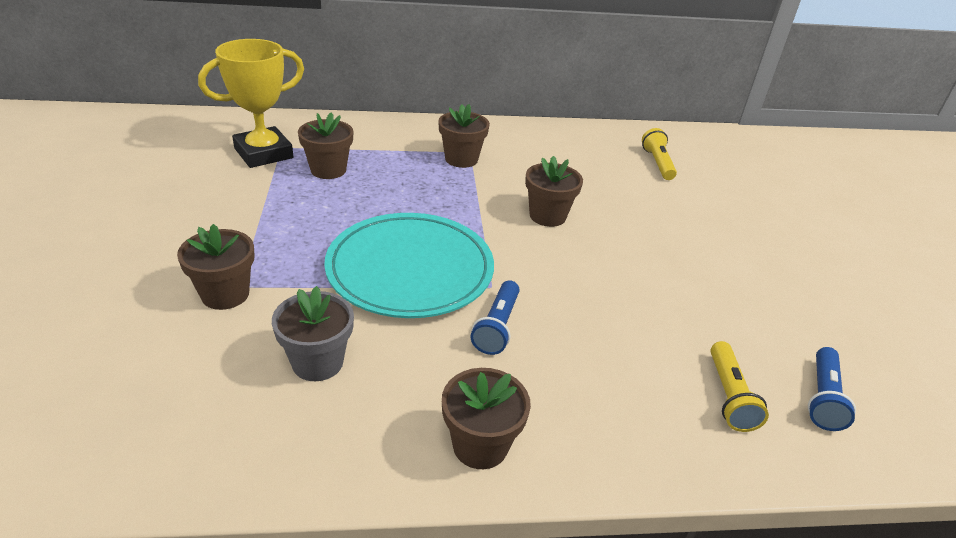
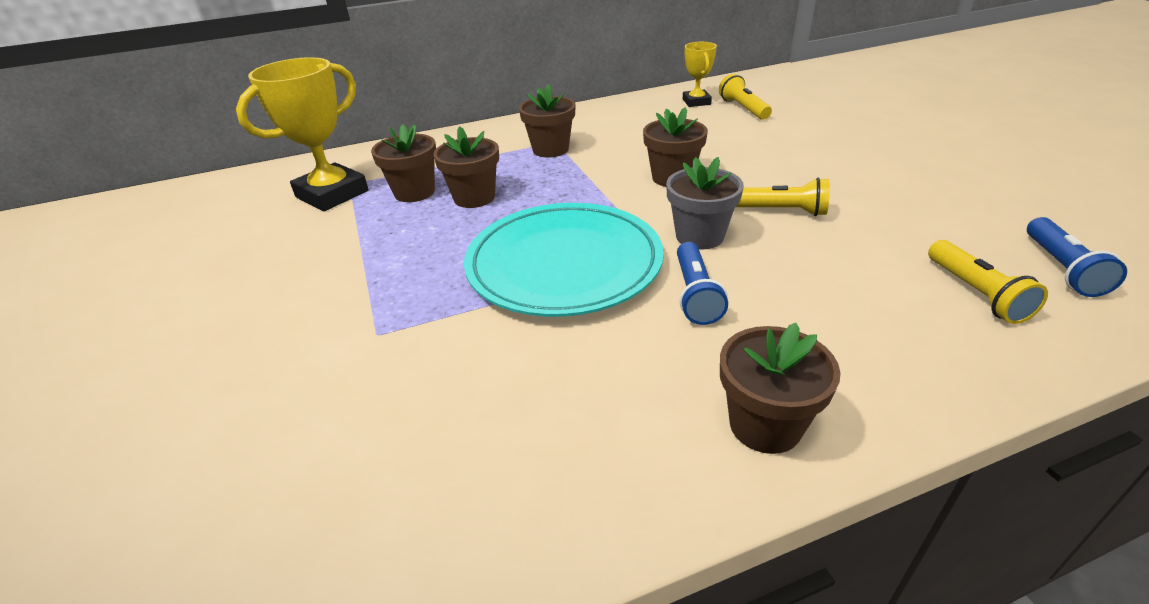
camera: 10 degrees left, 0 degrees up
brown flower pot [177,224,255,310] -> brown flower pot moved to [433,126,499,208]
grey flower pot [272,286,354,381] -> grey flower pot moved to [666,157,744,250]
none -> yellow trophy [683,42,717,107]
none -> yellow flashlight [736,178,830,216]

